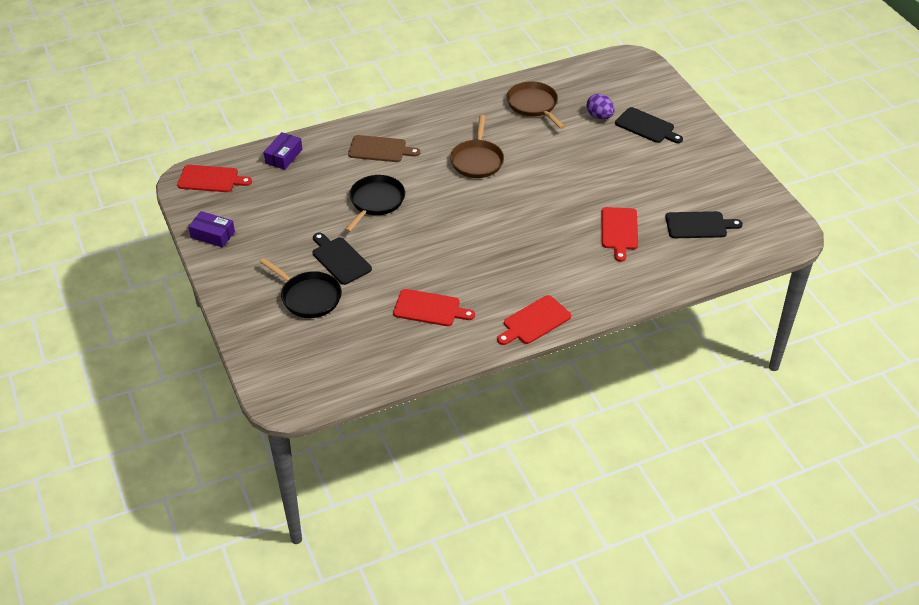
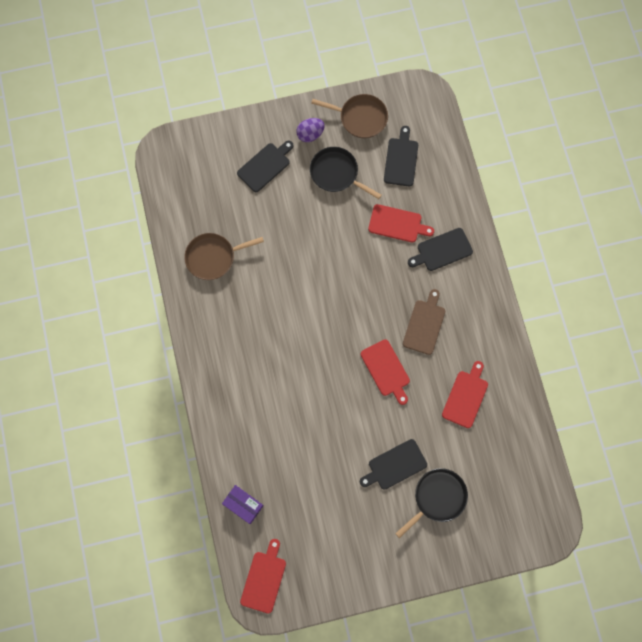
camera: 80 degrees left, 30 degrees up
purple box [188,211,235,247] -> none
black pan [345,175,405,232] -> black pan moved to [310,147,382,199]
brown cutting board [348,135,420,162] -> brown cutting board moved to [403,289,445,355]
brown pan [450,115,504,178] -> brown pan moved to [311,94,388,138]
red cutting board [497,295,571,345] -> red cutting board moved to [361,339,410,405]
purple egg [587,94,614,119] -> purple egg moved to [296,118,325,142]
none -> black cutting board [408,228,473,271]

